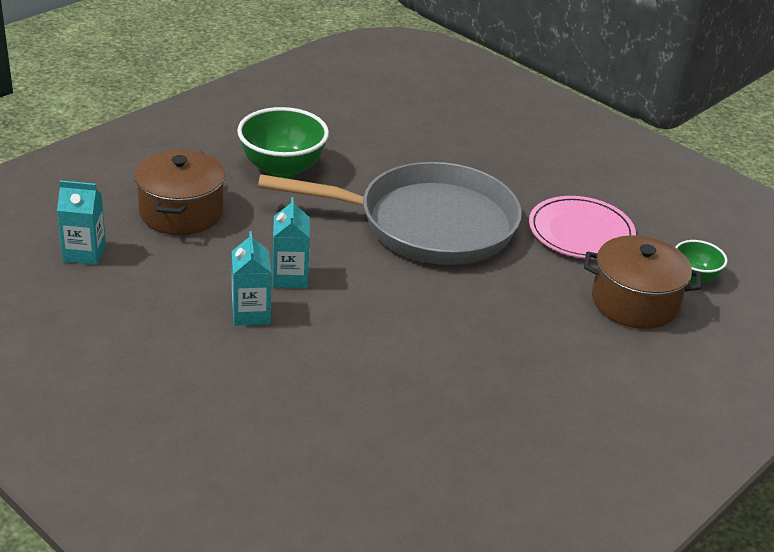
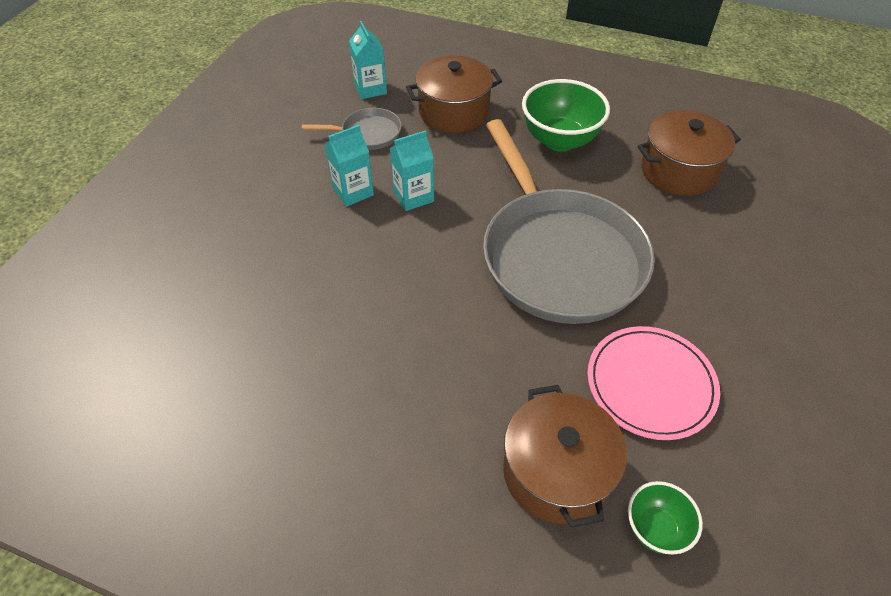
camera: 70 degrees right, 15 degrees up
none -> grey pan [302,108,402,150]
none -> brown pot [637,110,741,196]

